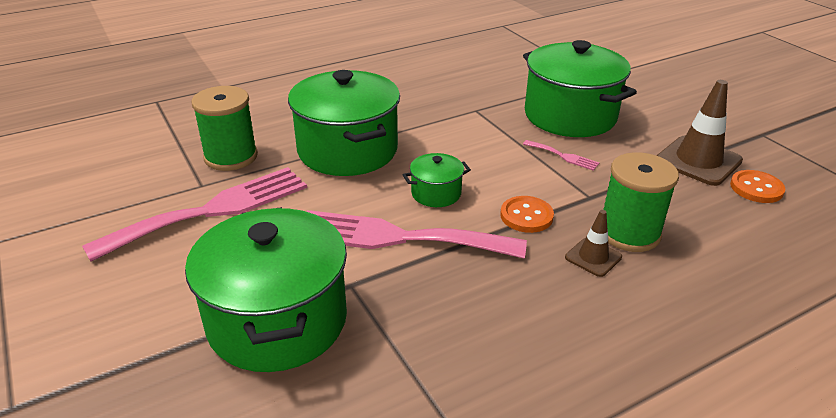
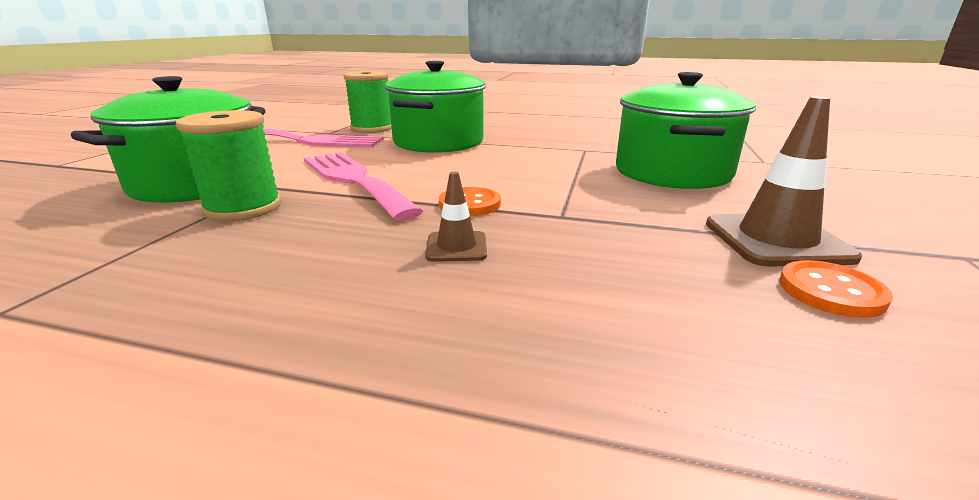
camera: 45 degrees right, 10 degrees down
green pot [403,153,471,207] -> none
pink fork [523,140,599,171] -> none
green spool [603,152,679,252] -> green spool moved to [176,110,281,221]

